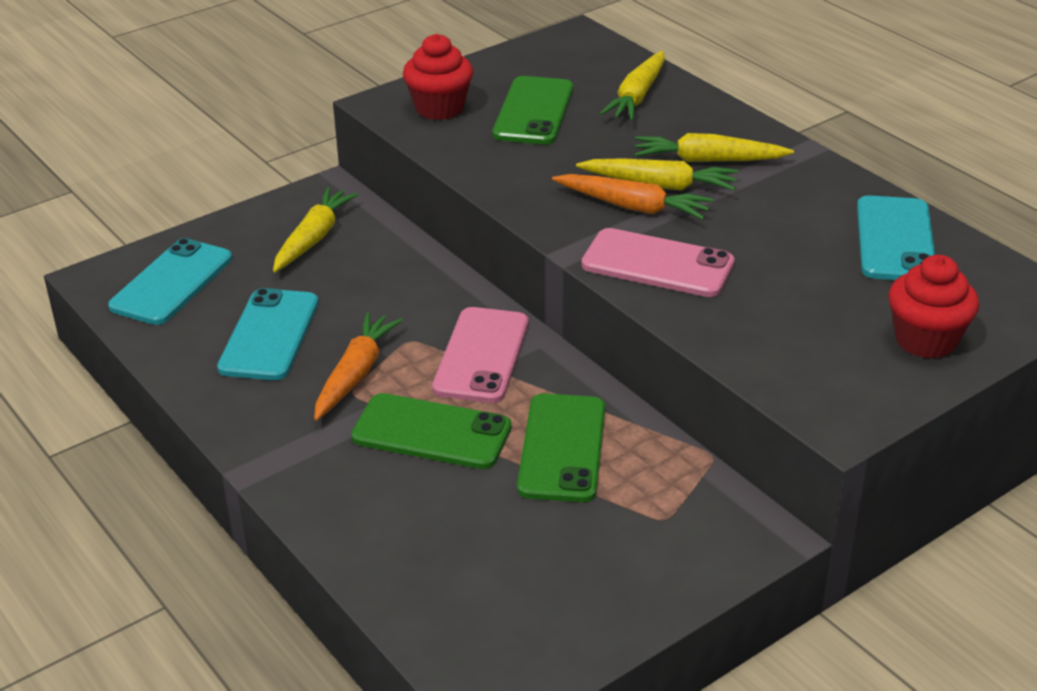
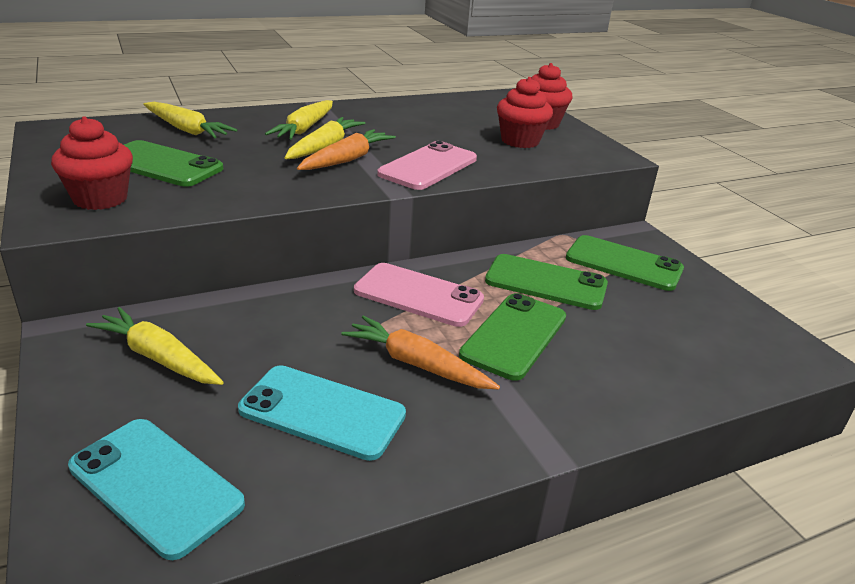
camera: 80 degrees left, 5 degrees down
turquoise phone [857,195,935,280] -> none
none -> red cupcake [497,77,553,148]
none -> green phone [566,235,684,291]

